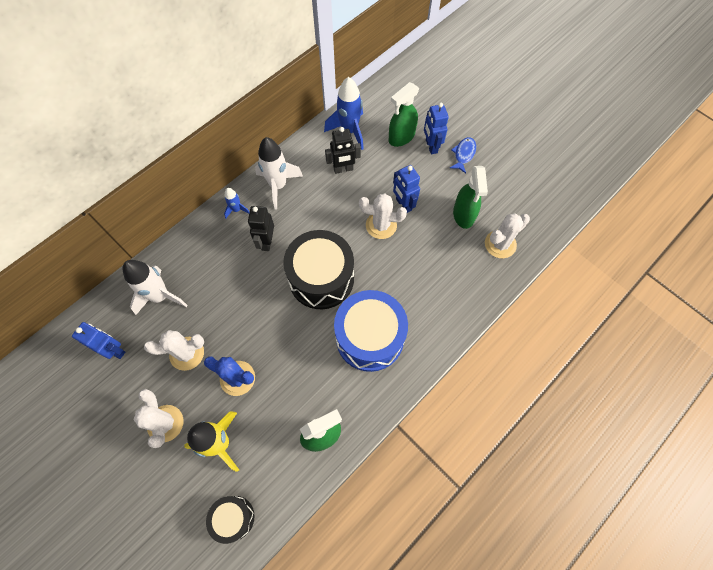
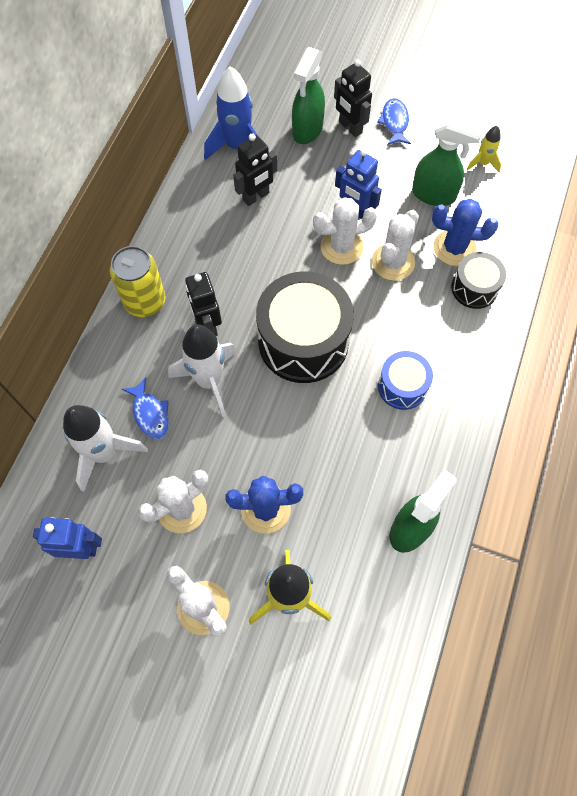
camera: 25 degrees left, 0 degrees up
black drum [206,496,255,544] -> black drum moved to [451,252,506,309]
blue rocket [224,188,250,218] -> yellow can [110,246,166,317]
white rocket [255,137,303,210] -> white rocket moved to [168,325,237,417]
blue drum [334,290,408,372] -> blue drum [378,351,433,410], size x0.53
blue robot [424,102,449,154] -> black robot [334,59,372,137]
green spray bottle [453,166,488,229] -> green spray bottle turned 45 degrees counterclockwise [412,117,483,206]
white cactus [485,213,530,258] -> white cactus moved to [372,210,419,281]
none -> blue fish [122,377,169,440]
none -> blue cactus [432,199,498,266]
none -> yellow rocket [467,126,501,172]

